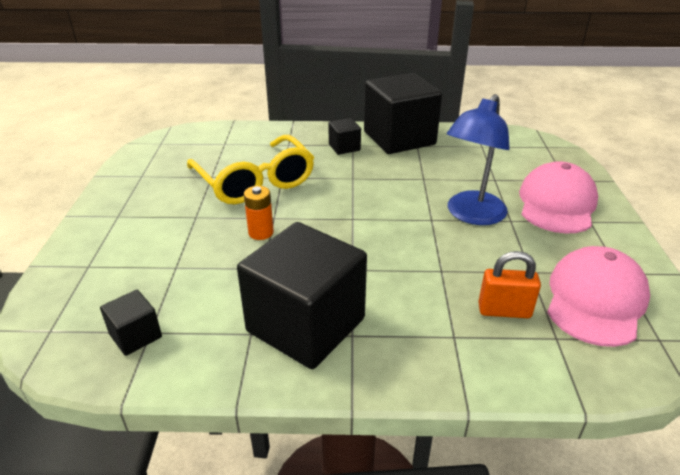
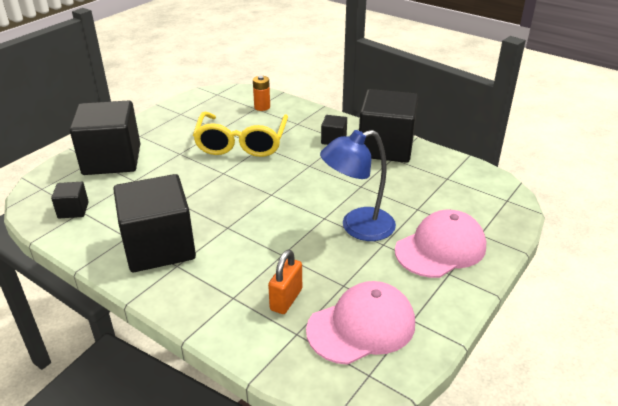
camera: 35 degrees right, 0 degrees up
orange battery [244,186,274,240] -> orange battery moved to [253,76,270,111]
orange padlock [478,251,541,318] -> orange padlock turned 75 degrees clockwise [268,250,302,314]
none -> black cube [70,100,140,175]

